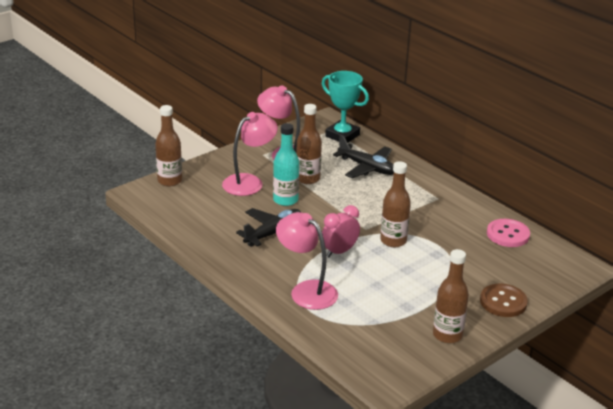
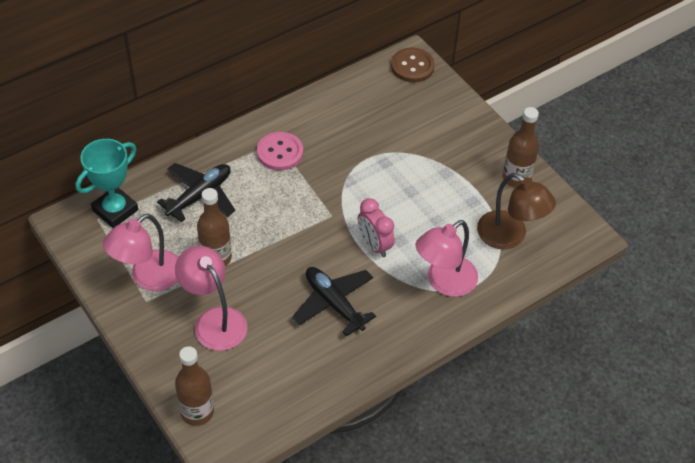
camera: 85 degrees left, 20 degrees up
turquoise bottle [273,123,299,206] -> none
brown bottle [380,161,411,247] -> none
brown button [480,284,528,317] -> brown button moved to [391,48,435,82]
pink button [487,219,530,247] -> pink button moved to [257,132,303,171]
none -> brown lamp [477,173,556,249]

